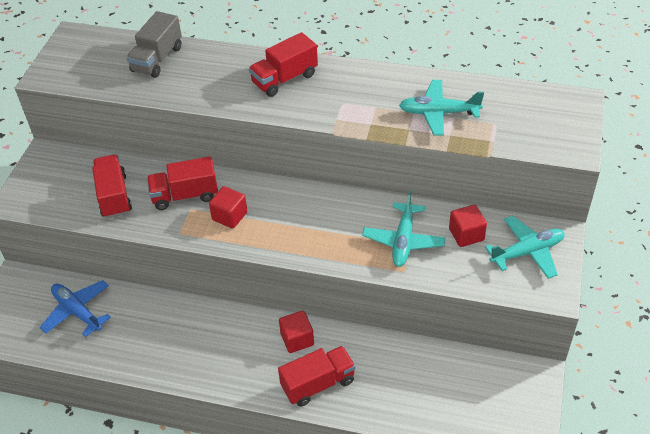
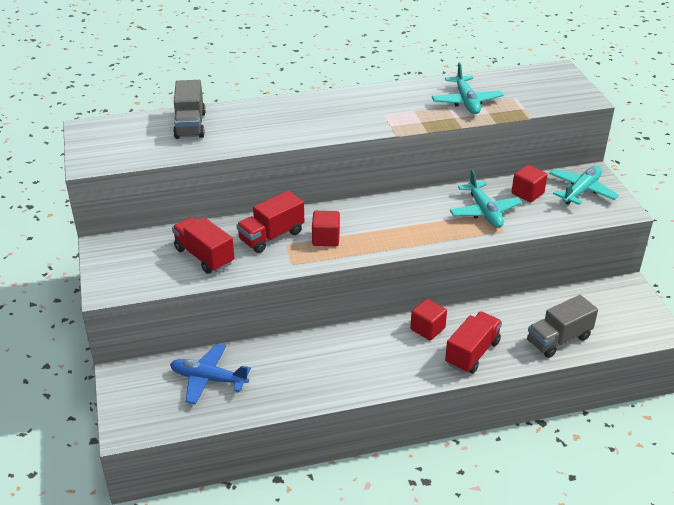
camera: 30 degrees left, 10 degrees down
red truck [249,32,318,97] -> none
turquoise plane [399,80,484,136] -> turquoise plane turned 75 degrees counterclockwise [432,62,504,114]
none -> grey truck [527,295,598,358]

